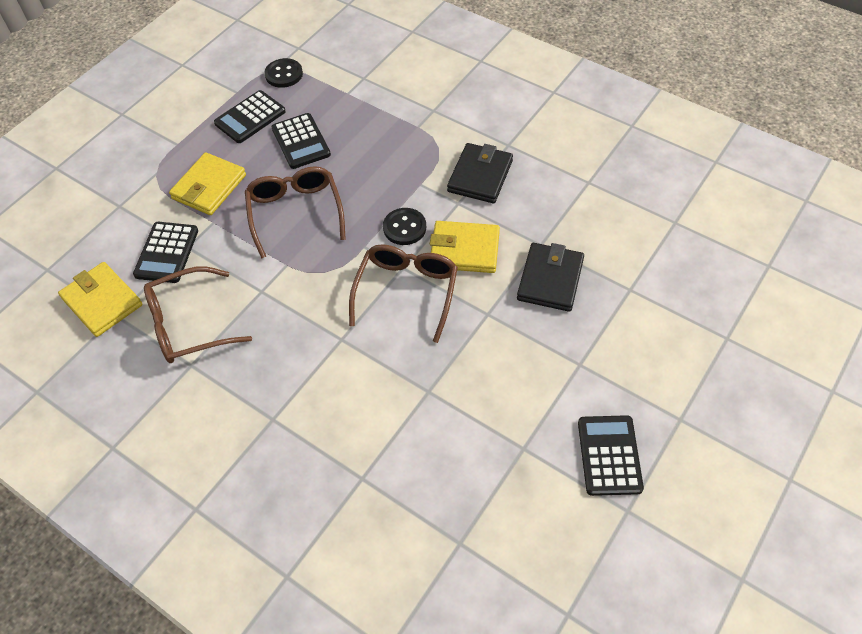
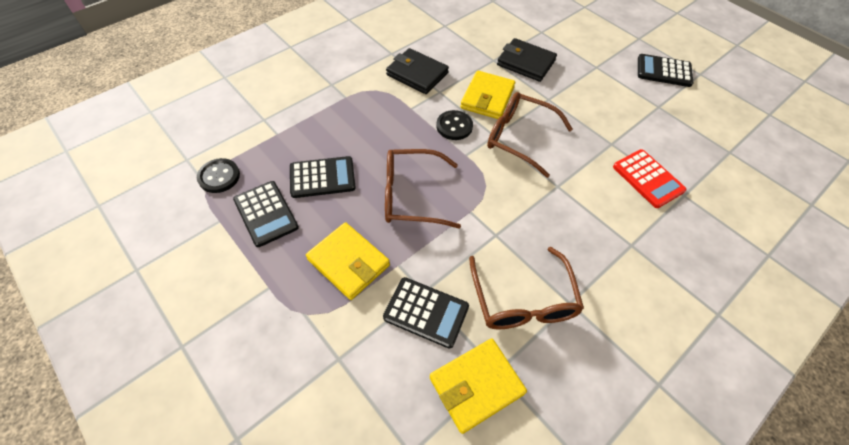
camera: 80 degrees left, 0 degrees up
none -> red calculator [613,149,686,208]

